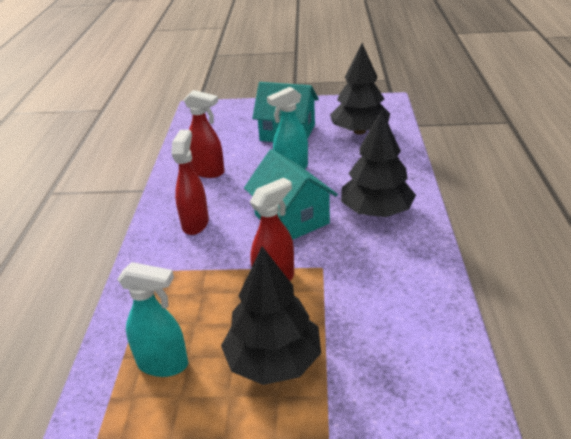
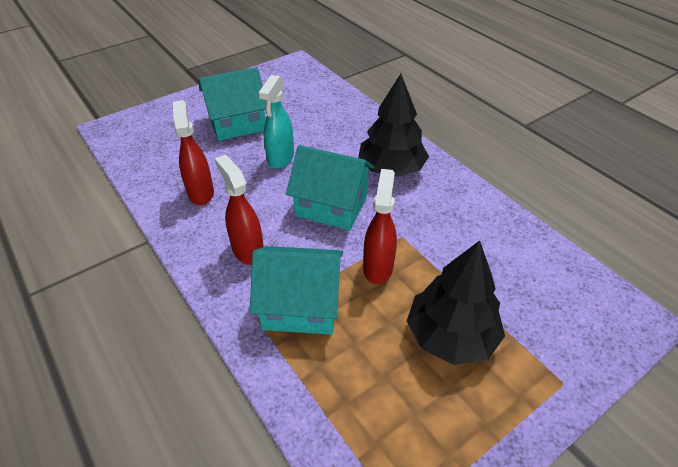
camera: 40 degrees left, 10 degrees up
turquoise spray bottle [117,262,188,377] -> none
red spray bottle [184,90,224,178] -> red spray bottle turned 90 degrees counterclockwise [173,100,214,205]
black tree [330,43,390,135] -> none
none -> turquoise house [250,246,343,335]

